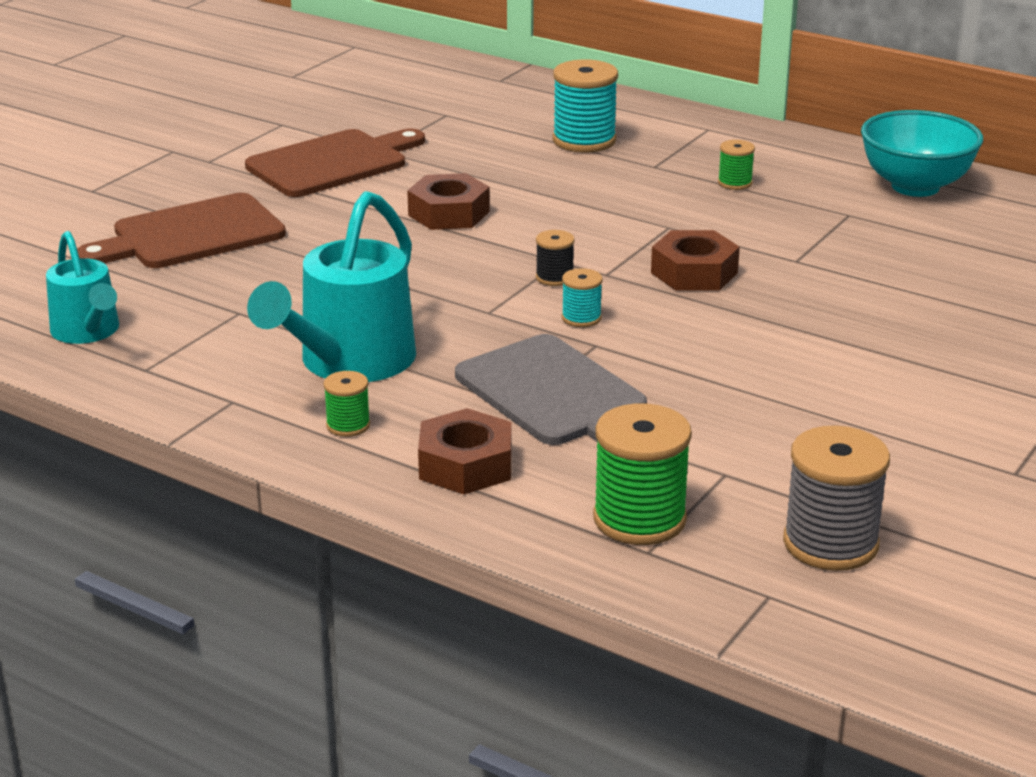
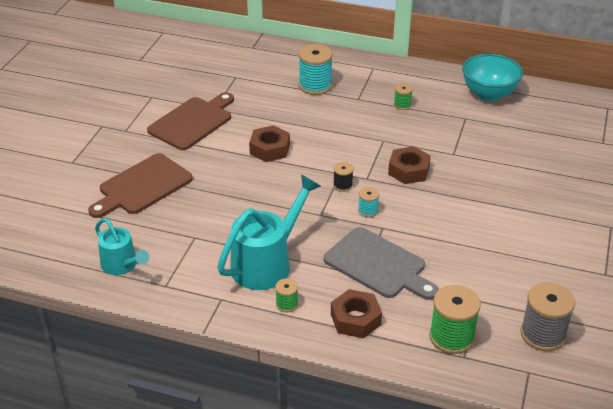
camera: 15 degrees left, 10 degrees up
turquoise watering can [247,191,416,382] -> turquoise watering can turned 150 degrees counterclockwise [217,175,321,290]

